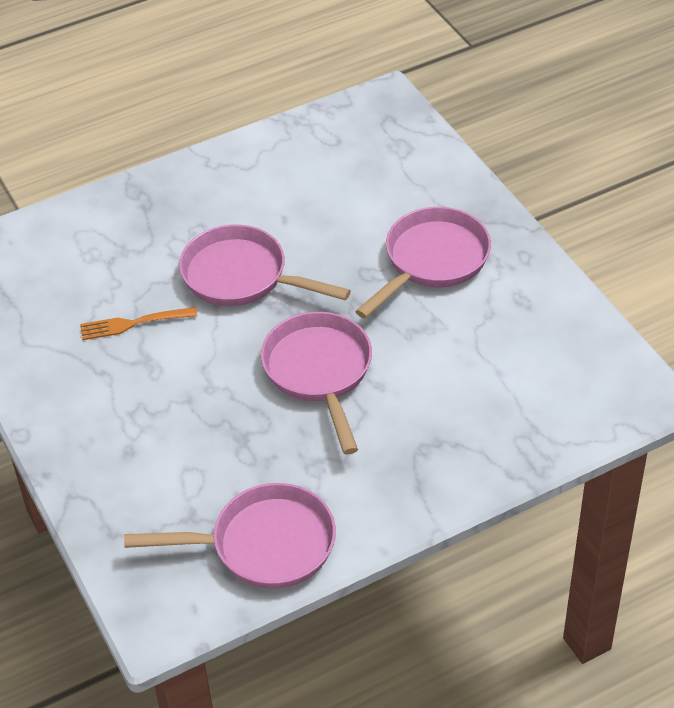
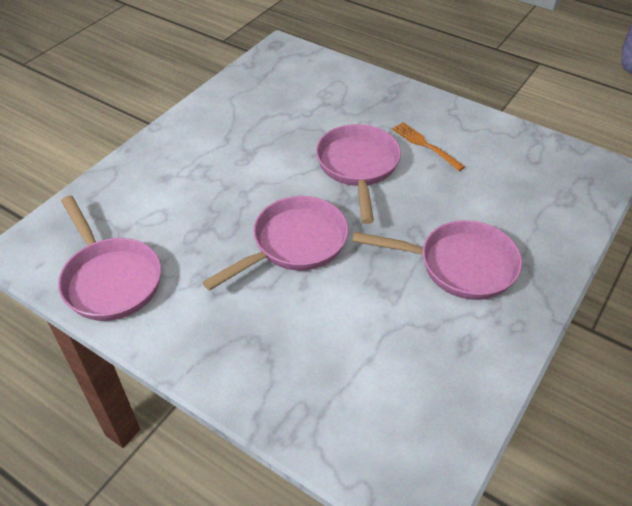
camera: 60 degrees right, 0 degrees up
orange fork [80,307,197,340] -> orange fork moved to [392,122,465,171]

